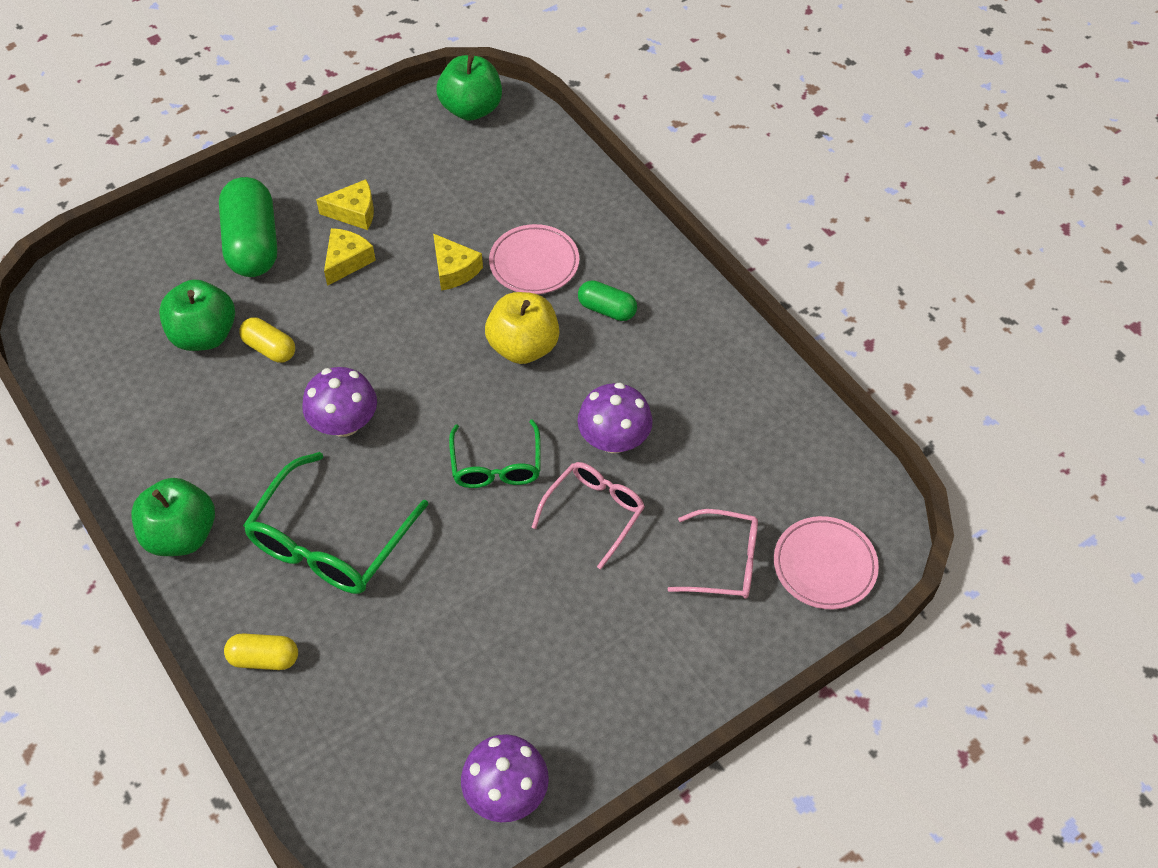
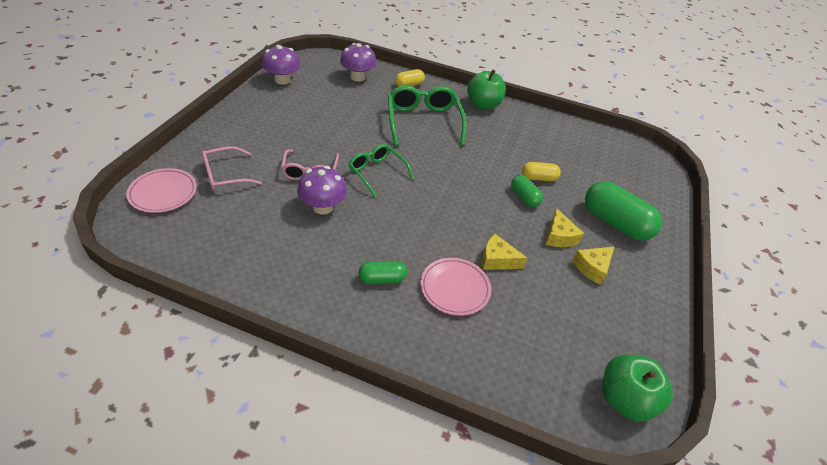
camera: 140 degrees right, 10 degrees down
green apple [159,279,235,351] -> none
purple mushroom [302,367,377,437] -> purple mushroom moved to [340,43,377,81]
yellow apple [485,292,559,364] -> none
none -> green capsule [511,175,543,207]

